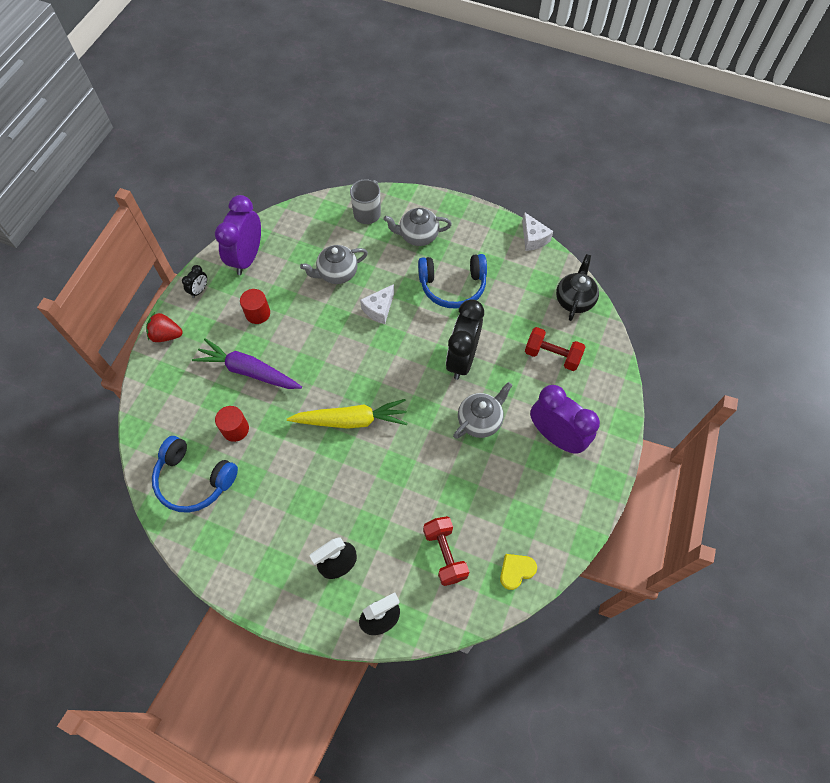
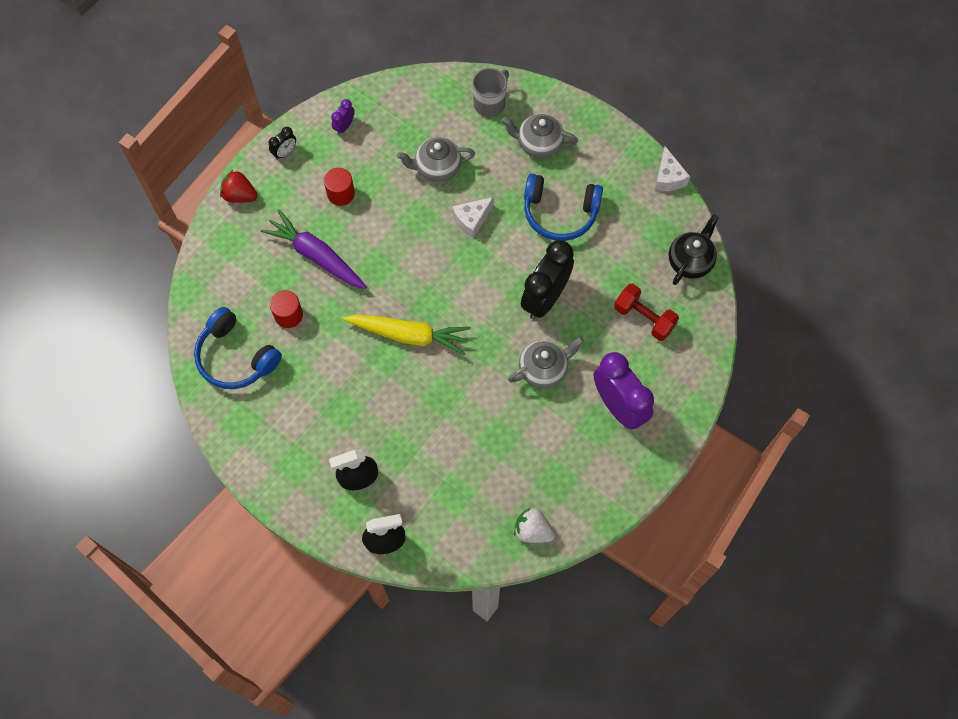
camera: 15 degrees right, 5 degrees up
purple clock [215,195,261,275] -> purple clock [331,99,355,135], size x0.44
red dumbbell [423,516,469,586] -> none
yellow heart [500,554,537,590] -> white strawberry [514,508,555,543]

